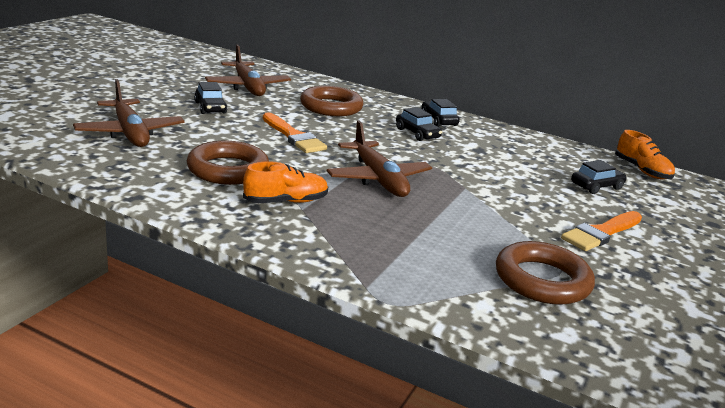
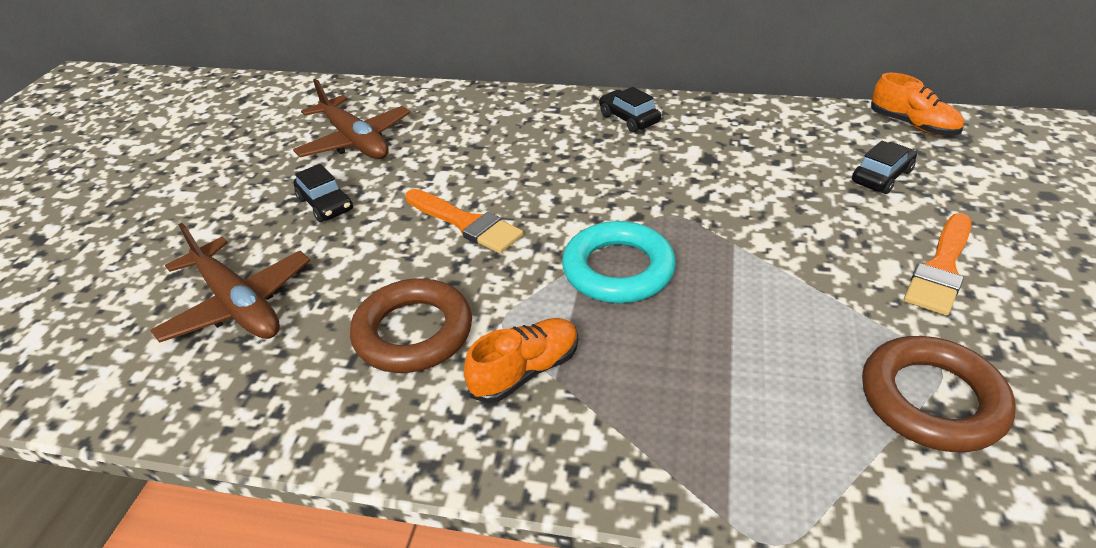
camera: 10 degrees left, 15 degrees up
brown ring [300,86,363,116] -> none
brown plane [327,121,432,197] -> turquoise ring [562,221,676,303]
black car [396,107,442,141] -> none

